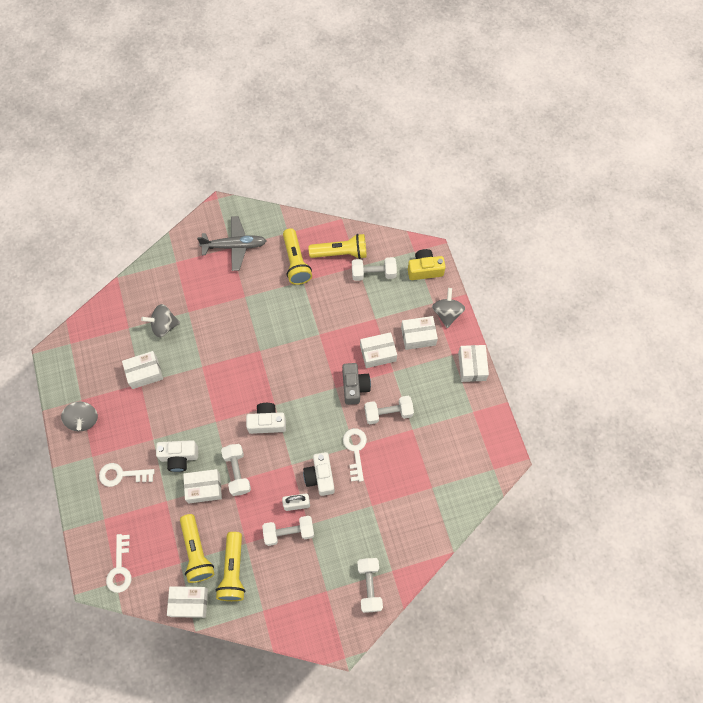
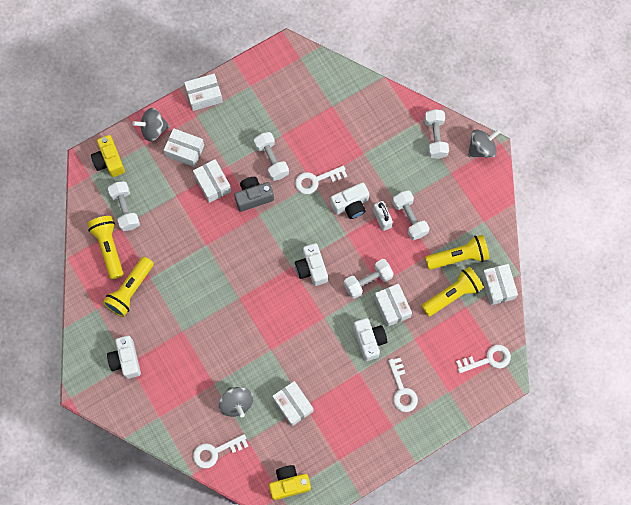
camera: 105 degrees left, 5 degrees up
grey spinning top [61,402,98,431] -> grey spinning top moved to [468,129,501,158]
grey plane [197,216,266,271] -> white camera [107,336,141,379]
yellow flashlight [283,228,312,285] -> yellow flashlight turned 150 degrees clockwise [103,257,154,317]
white dumbbell [357,558,383,613] -> white dumbbell turned 75 degrees counterclockwise [424,109,449,159]
white box [401,316,438,350] -> white box turned 45 degrees counterclockwise [164,128,204,167]
none -> white key [193,434,248,468]
none -> yellow camera [269,465,311,500]

